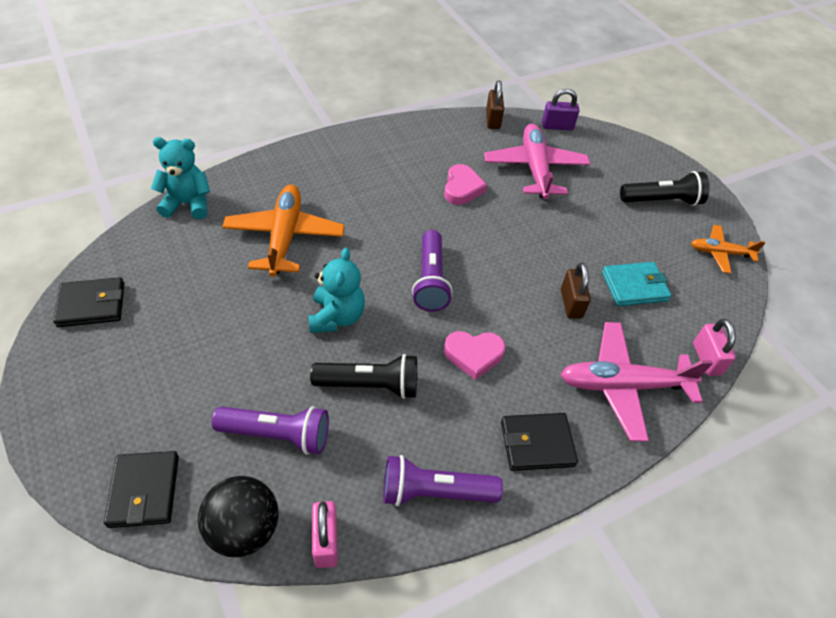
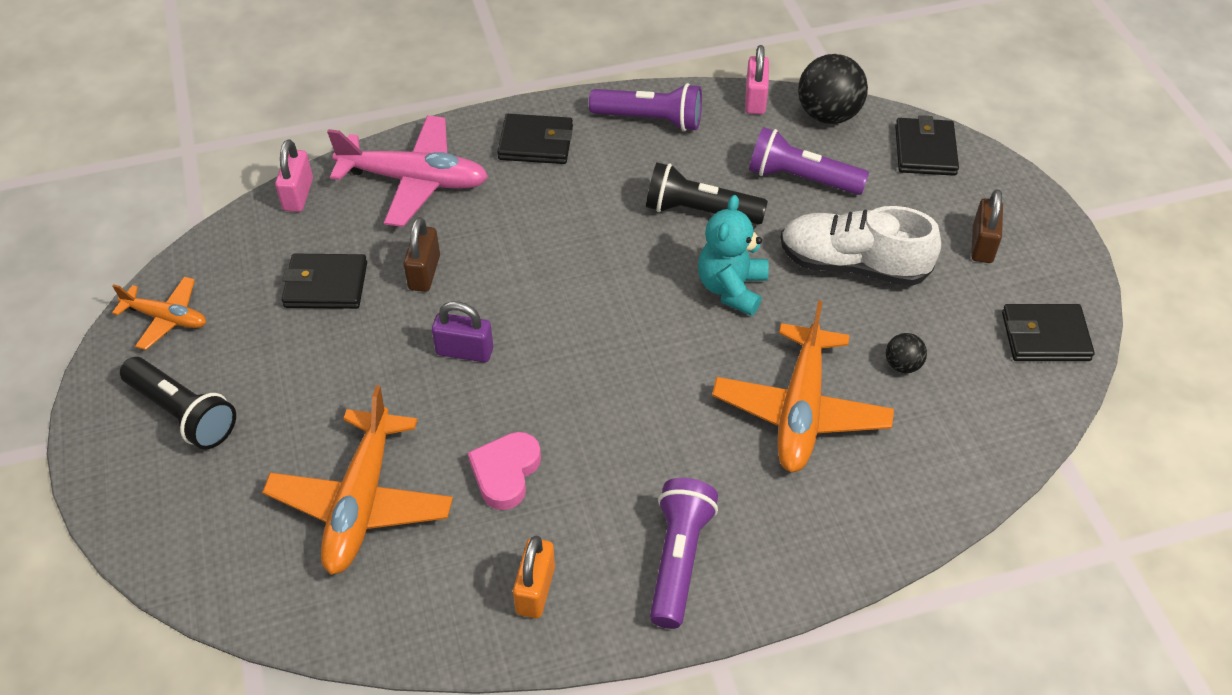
camera: 165 degrees left, 0 degrees up
turquoise teddy bear [151,137,210,219] -> none
purple flashlight [412,230,453,312] -> purple flashlight moved to [650,478,718,629]
pink heart [444,331,506,380] -> none
pink plane [484,124,590,199] -> orange plane [262,385,453,575]
brown padlock [486,80,504,129] -> brown padlock moved to [971,189,1003,263]
purple padlock [542,89,579,130] -> purple padlock moved to [432,301,493,362]
turquoise wallet [602,262,671,306] -> black wallet [282,254,367,309]
black flashlight [620,171,709,206] -> black flashlight turned 150 degrees counterclockwise [120,357,236,450]
none -> orange padlock [513,536,555,618]
none -> white shoe [781,206,941,286]
none -> black ball [886,333,927,373]

